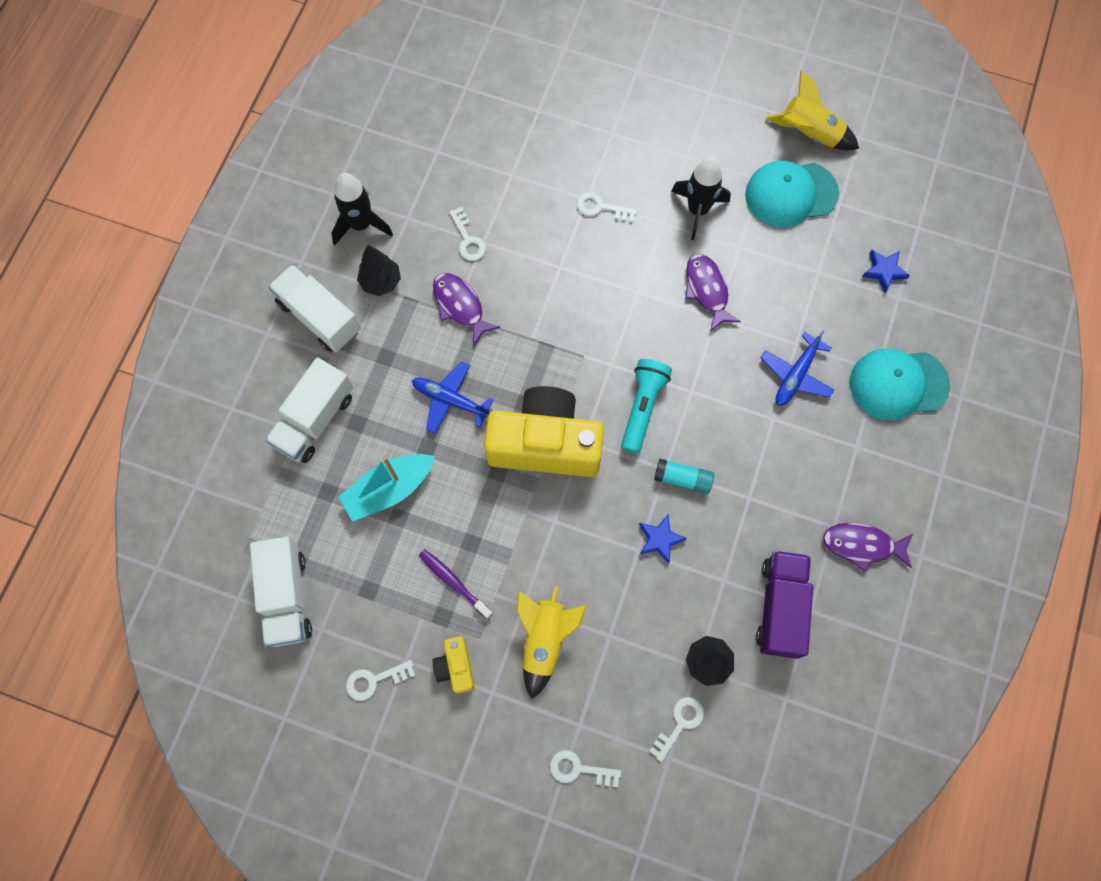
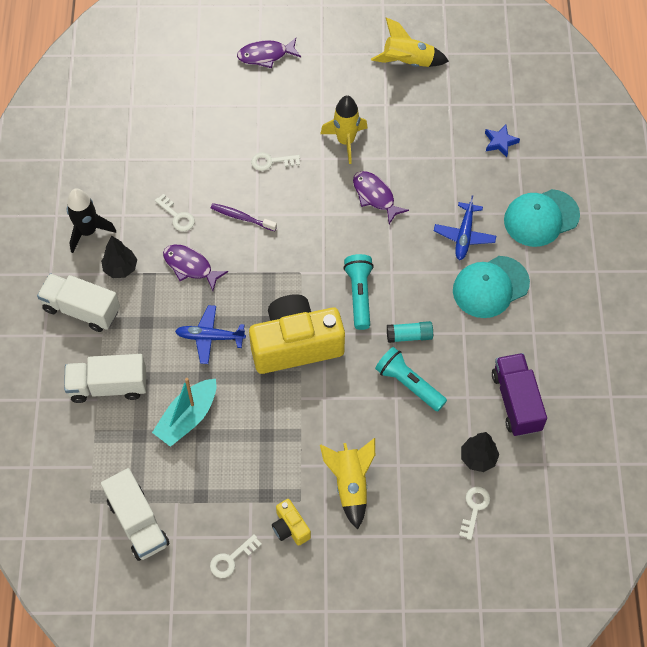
camera: 20 degrees left, 10 degrees down
white truck [265,357,353,463] -> white truck turned 75 degrees clockwise [64,354,146,403]
purple toothbrush [419,549,493,619] -> purple toothbrush moved to [211,203,277,231]
white key [550,750,621,787] -> none
blue star [639,514,687,564] -> turquoise flashlight [375,347,447,411]
black rocket [671,157,731,240] -> yellow rocket [320,96,368,164]
turquoise cap [745,161,839,227] -> turquoise cap moved to [453,256,530,318]
purple fish [823,523,913,573] -> purple fish moved to [237,38,301,68]

